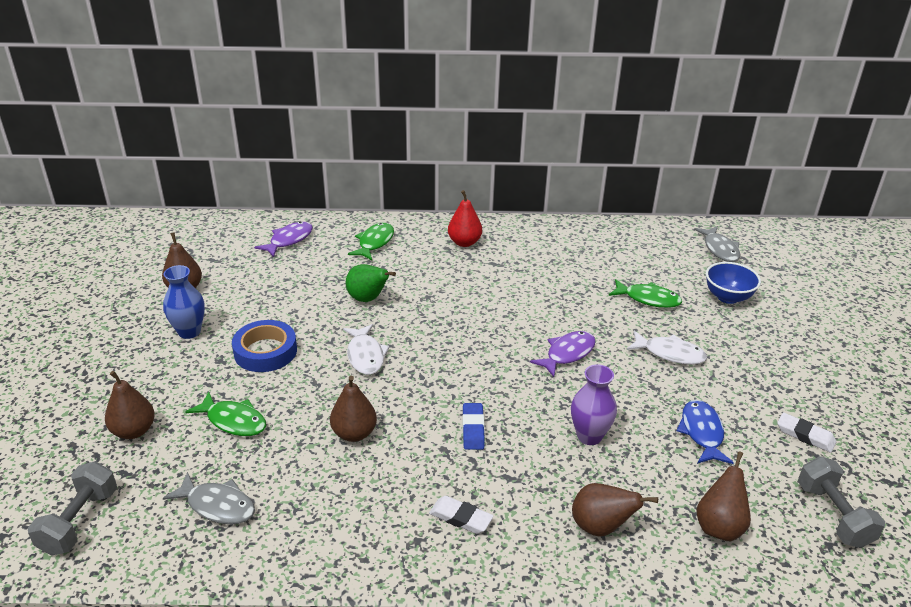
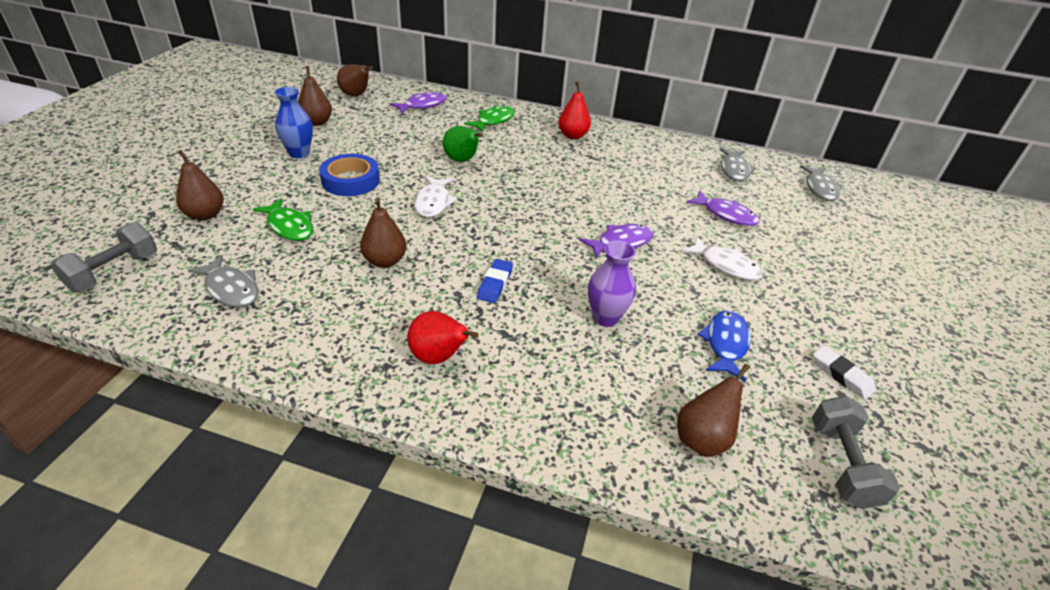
camera: 15 degrees right, 5 degrees up
white eraser [429,496,494,534] -> red pear [407,311,479,364]
brown pear [572,483,658,536] -> brown pear moved to [337,64,373,96]
green fish [609,279,682,308] -> purple fish [686,190,759,226]
blue bowl [706,262,761,304] -> none
none -> grey fish [719,148,756,181]

